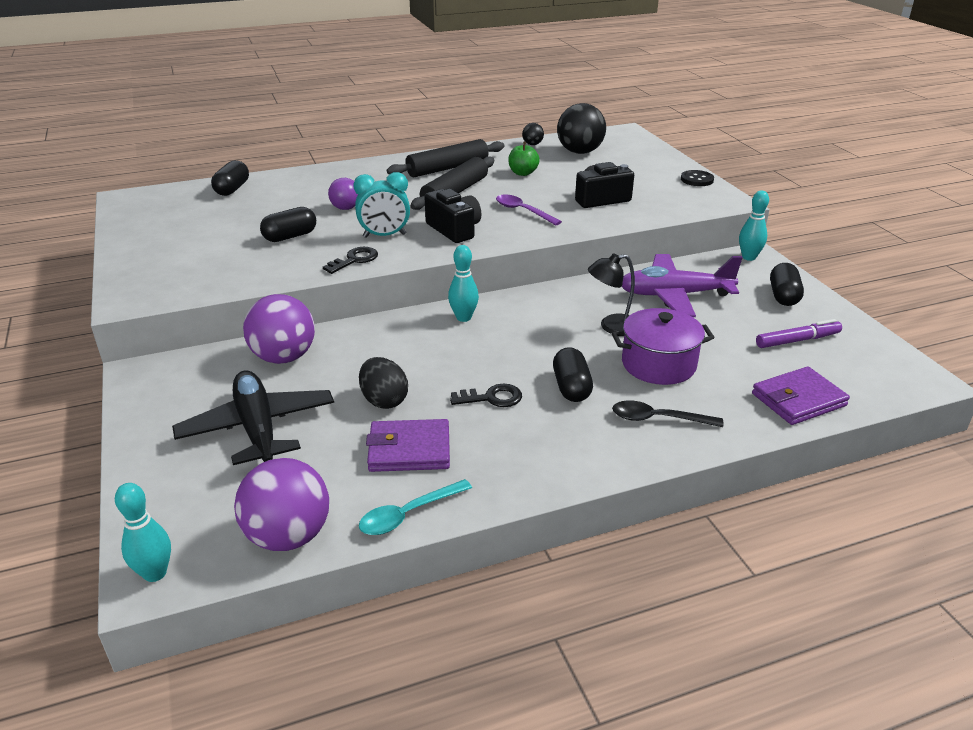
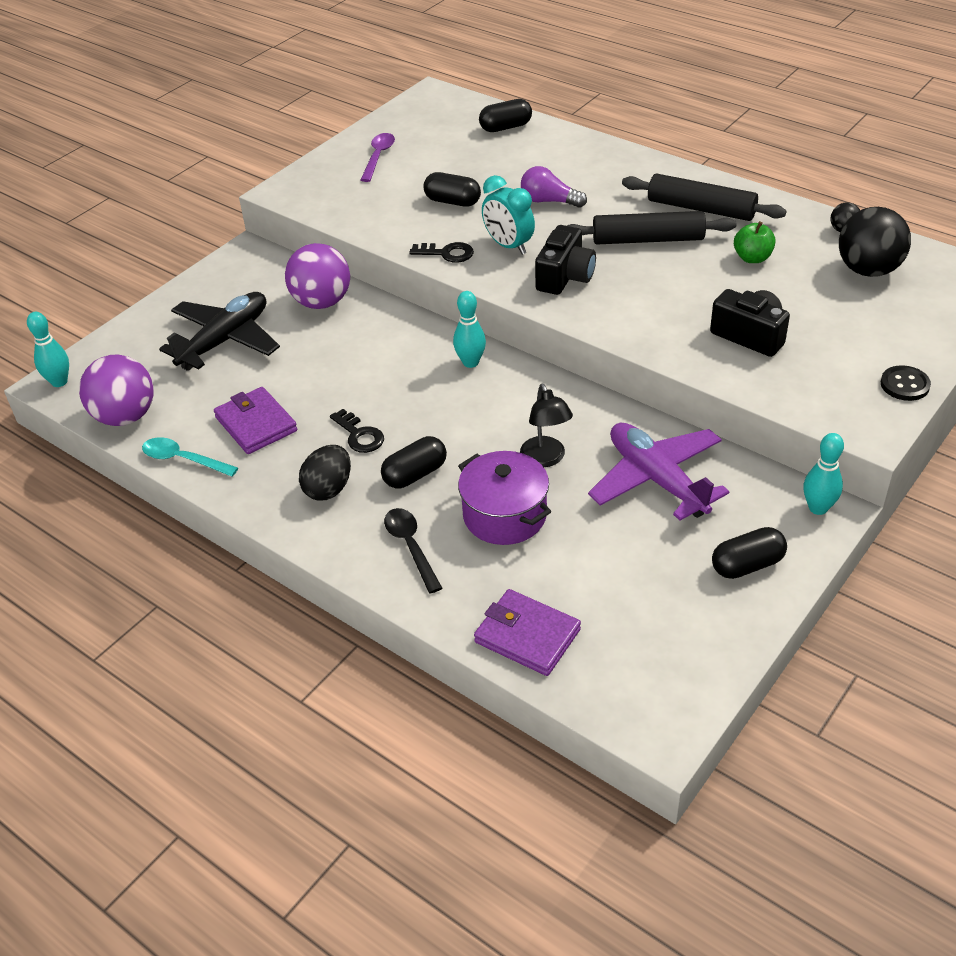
camera: 60 degrees right, 10 degrees up
black egg [359,357,408,409] -> black egg moved to [299,445,351,501]
purple spoon [496,194,562,225] -> purple spoon moved to [361,133,395,182]
black lamp [588,254,635,334] -> black lamp turned 150 degrees counterclockwise [520,384,573,467]
purple marker [756,319,842,348] -> none

